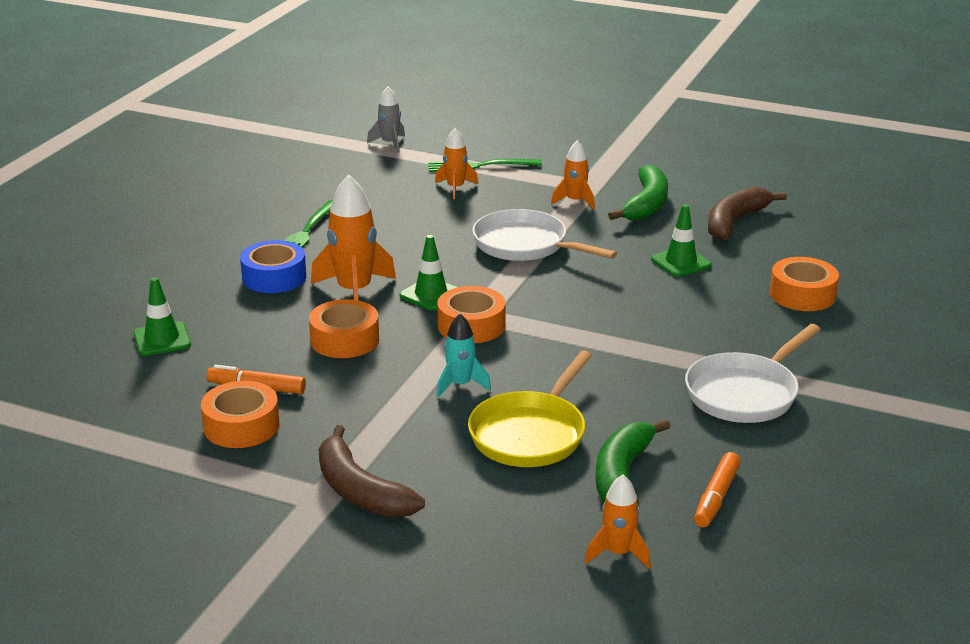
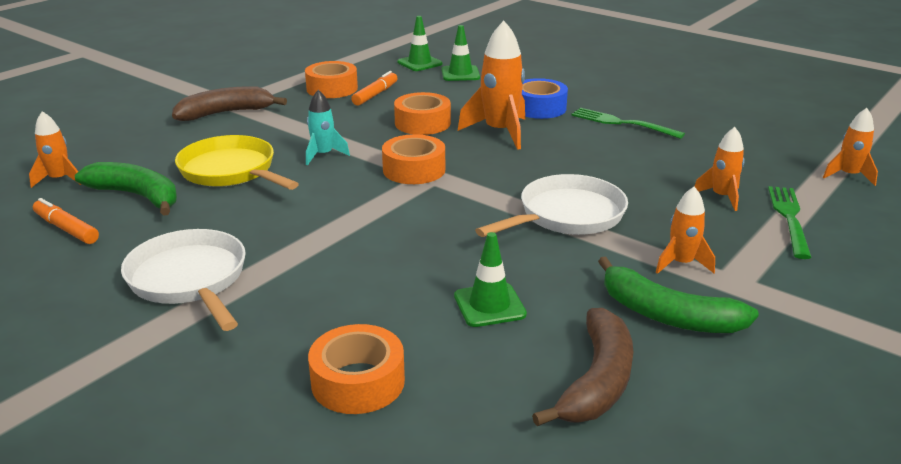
camera: 105 degrees right, 0 degrees up
grey rocket [367,87,405,153] -> orange rocket [823,108,878,186]
green traffic cone [400,235,458,311] -> green traffic cone moved to [397,16,442,71]
brown banana [708,187,787,241] -> brown banana turned 60 degrees clockwise [532,308,633,426]

